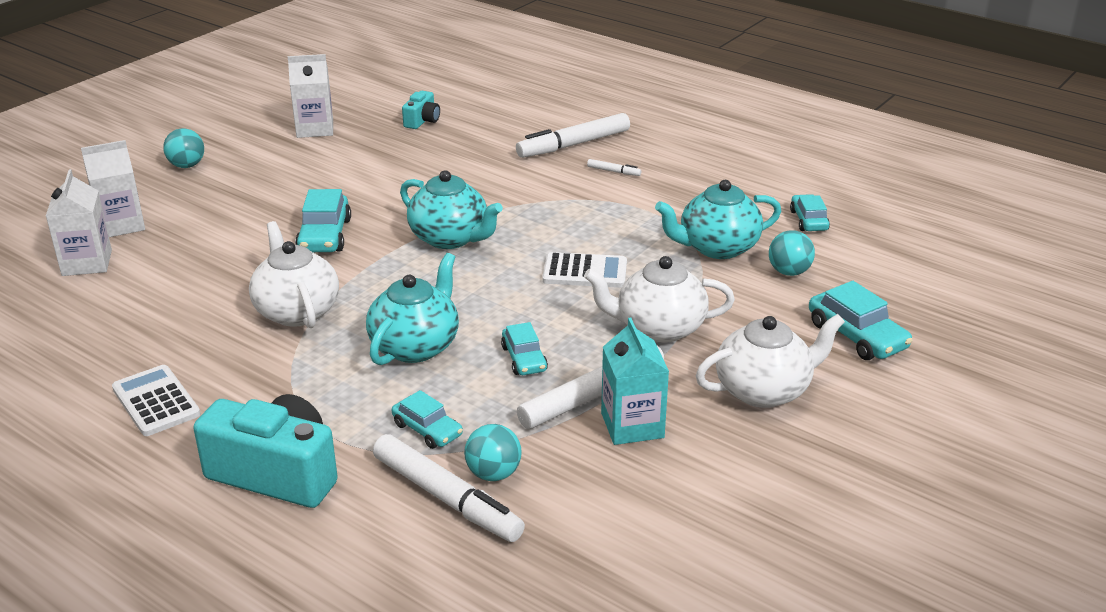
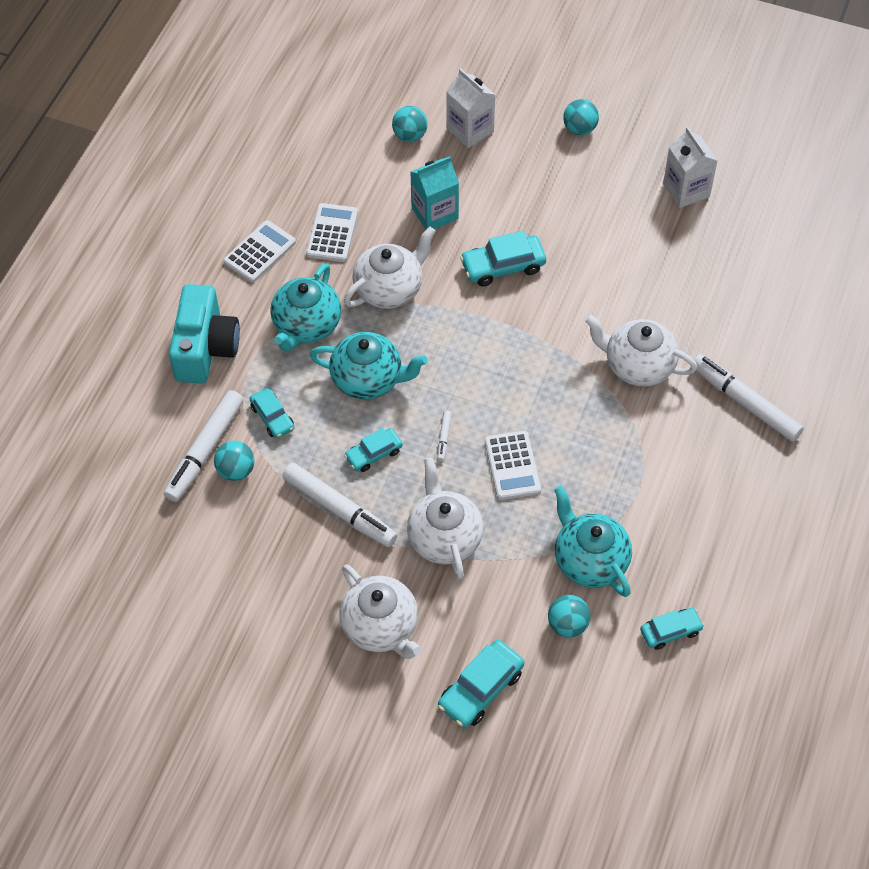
camera: 75 degrees right, 25 degrees up
white carton [46,169,112,276] -> turquoise ball [392,106,427,142]
turquoise car [392,390,463,449] -> turquoise car turned 60 degrees counterclockwise [249,388,295,438]
turquoise teapot [400,170,503,249] -> turquoise teapot moved to [270,263,341,352]
turquoise camera [402,91,440,129] -> none
white marker [587,159,641,176] -> white marker moved to [437,411,451,461]
turquoise carton [601,317,669,445] -> turquoise carton moved to [410,156,459,229]
none -> white calculator [306,203,358,262]
none -> white teapot [584,314,697,387]

